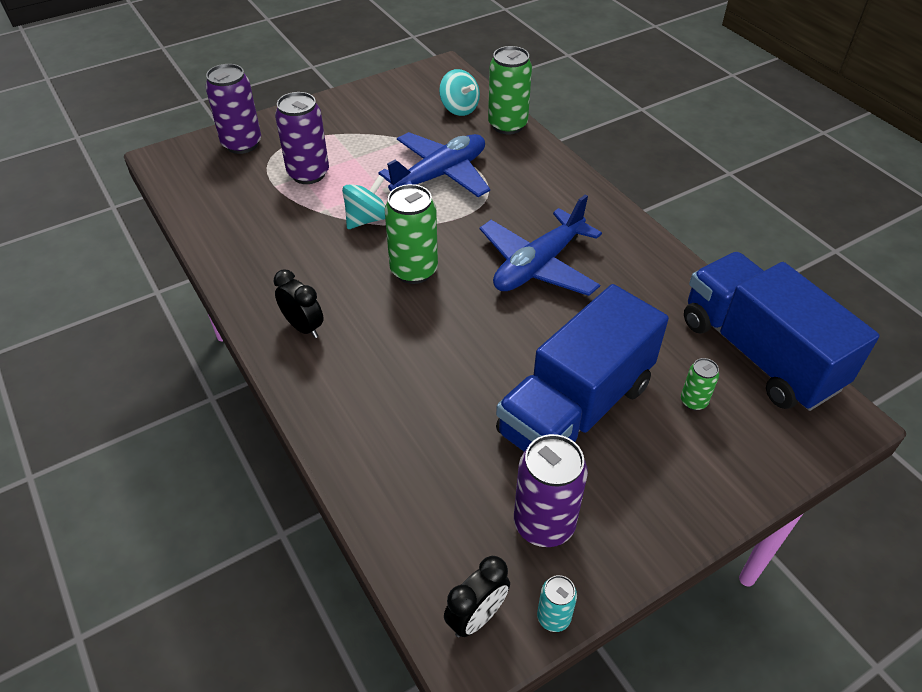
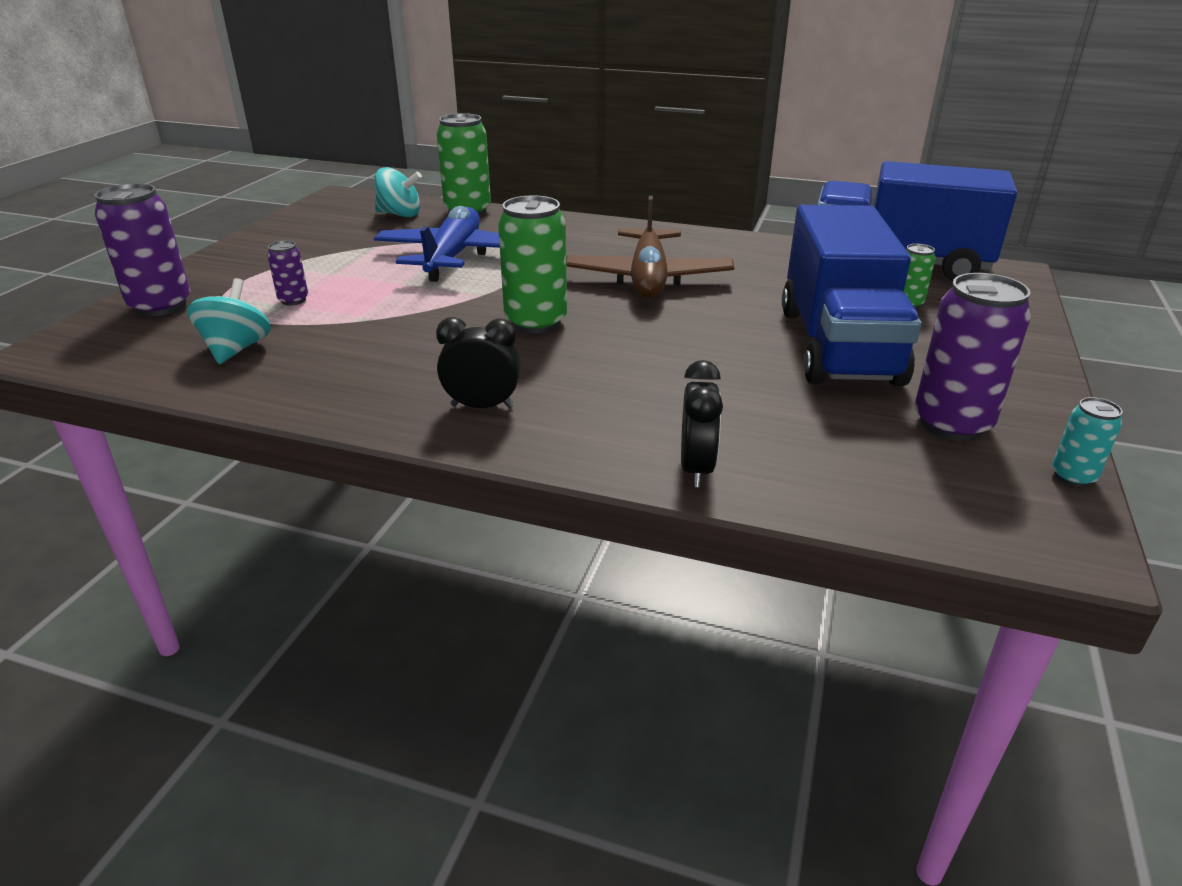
camera: 40 degrees left, 15 degrees down
purple can [275,92,329,184] -> purple can [267,241,308,306], size x0.51
turquoise spinning top [342,175,385,229] -> turquoise spinning top moved to [187,278,271,364]
black clock [444,556,510,637] -> black clock moved to [681,360,723,487]
blue plane [480,194,602,296] -> brown plane [566,196,734,298]

